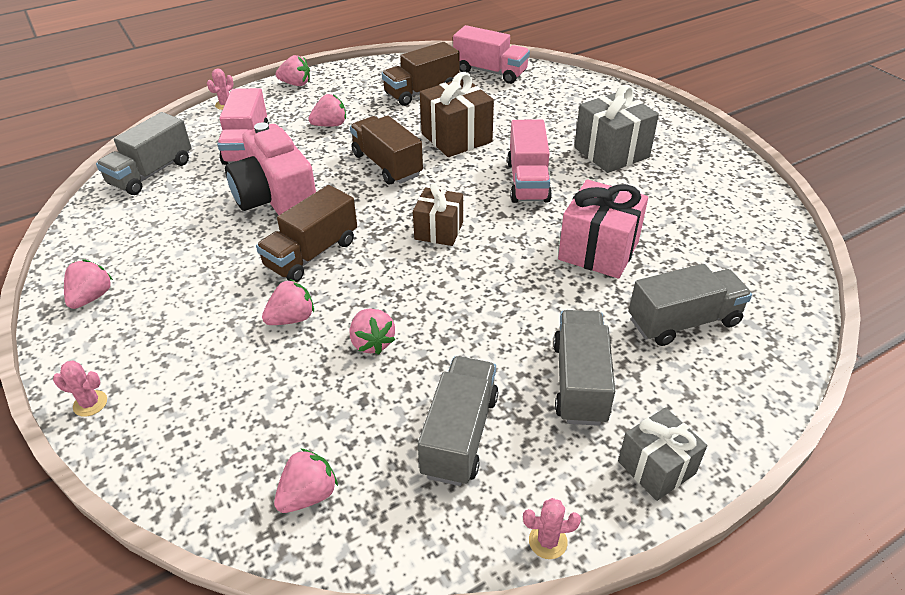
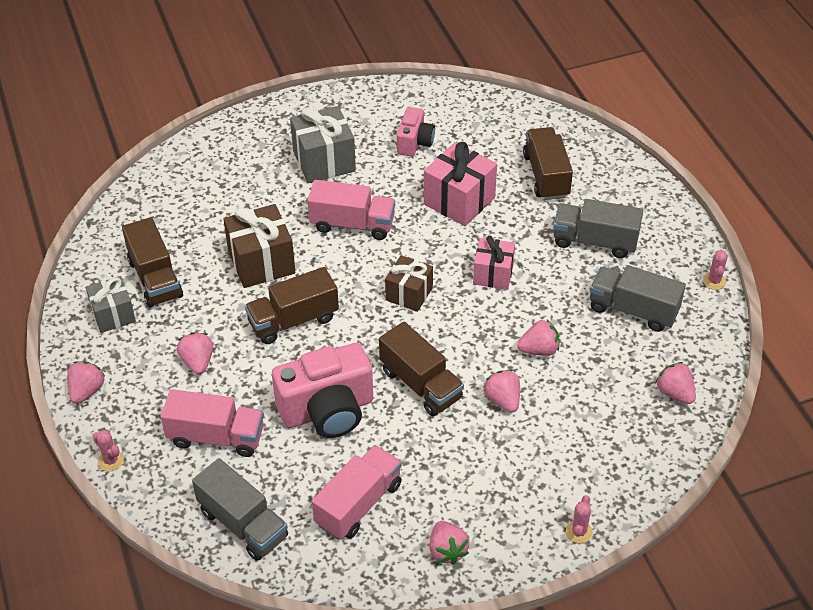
camera: 80 degrees left, 5 degrees up
pink strawberry [64,260,113,309] -> pink strawberry turned 135 degrees counterclockwise [429,521,469,565]
pink truck [453,25,530,84] -> pink truck moved to [312,445,402,540]
grey gift [618,408,707,501] -> grey gift moved to [86,276,136,333]
grey truck [629,264,752,346] -> brown truck [523,127,573,200]
none -> pink camera [397,107,435,157]
none -> pink gift [473,236,515,290]

